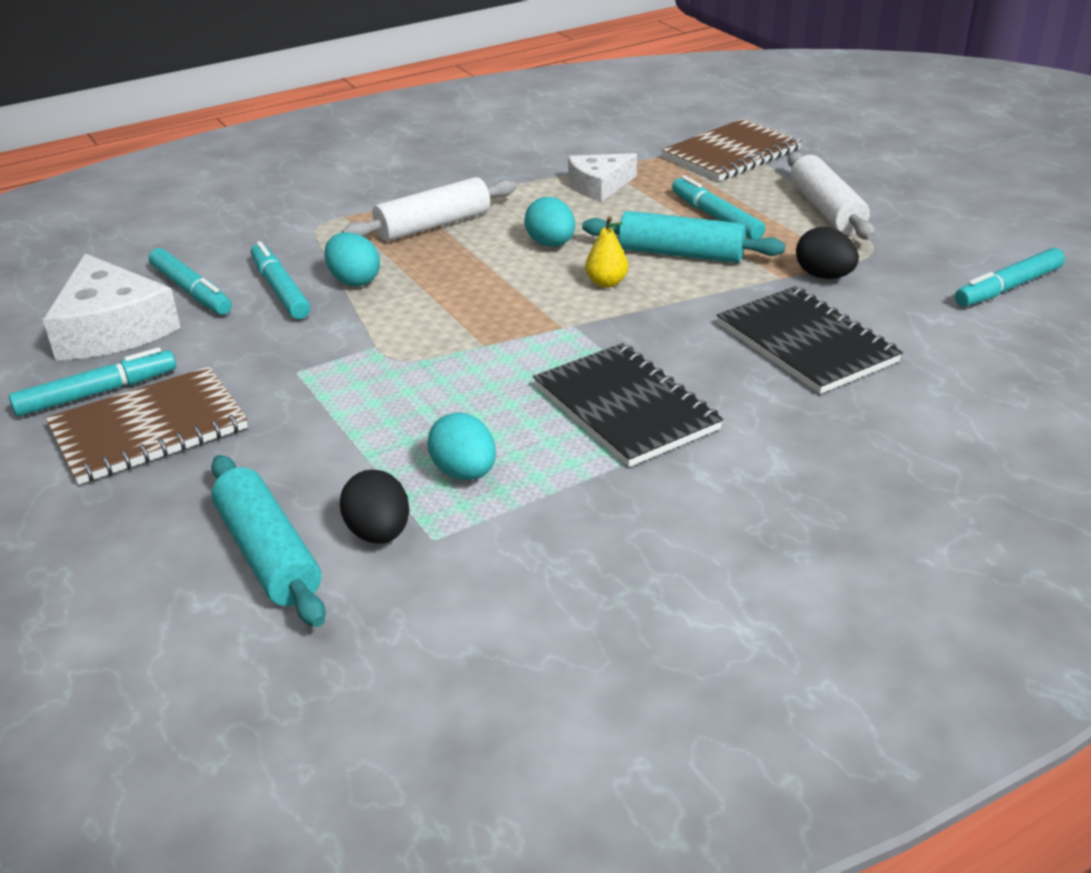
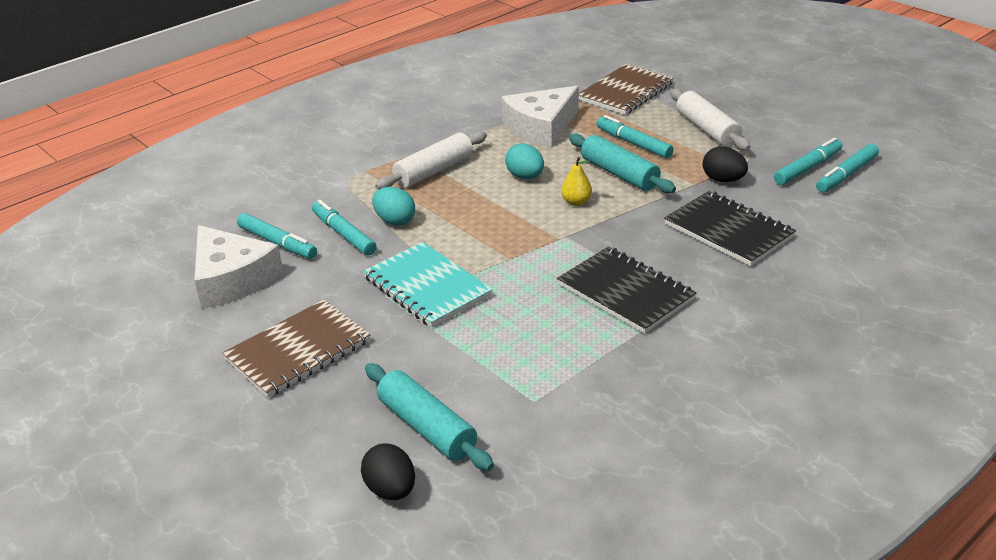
camera: 10 degrees left, 0 degrees up
turquoise marker [9,347,176,417] -> turquoise marker moved to [774,138,842,185]
black egg [340,470,409,544] -> black egg moved to [361,443,415,500]
turquoise egg [427,412,496,480] -> none
white cheese [568,153,637,202] -> white cheese [502,86,579,147], size x1.58
turquoise rolling pin [582,211,785,263] -> turquoise rolling pin turned 45 degrees clockwise [569,134,676,193]
none -> turquoise notebook [363,242,492,328]

